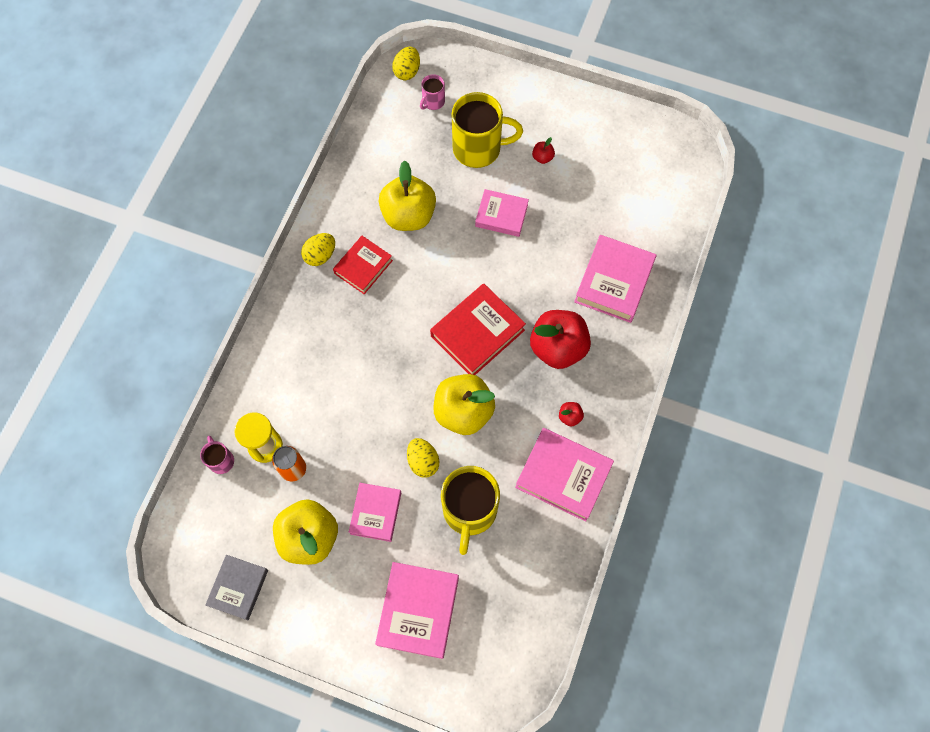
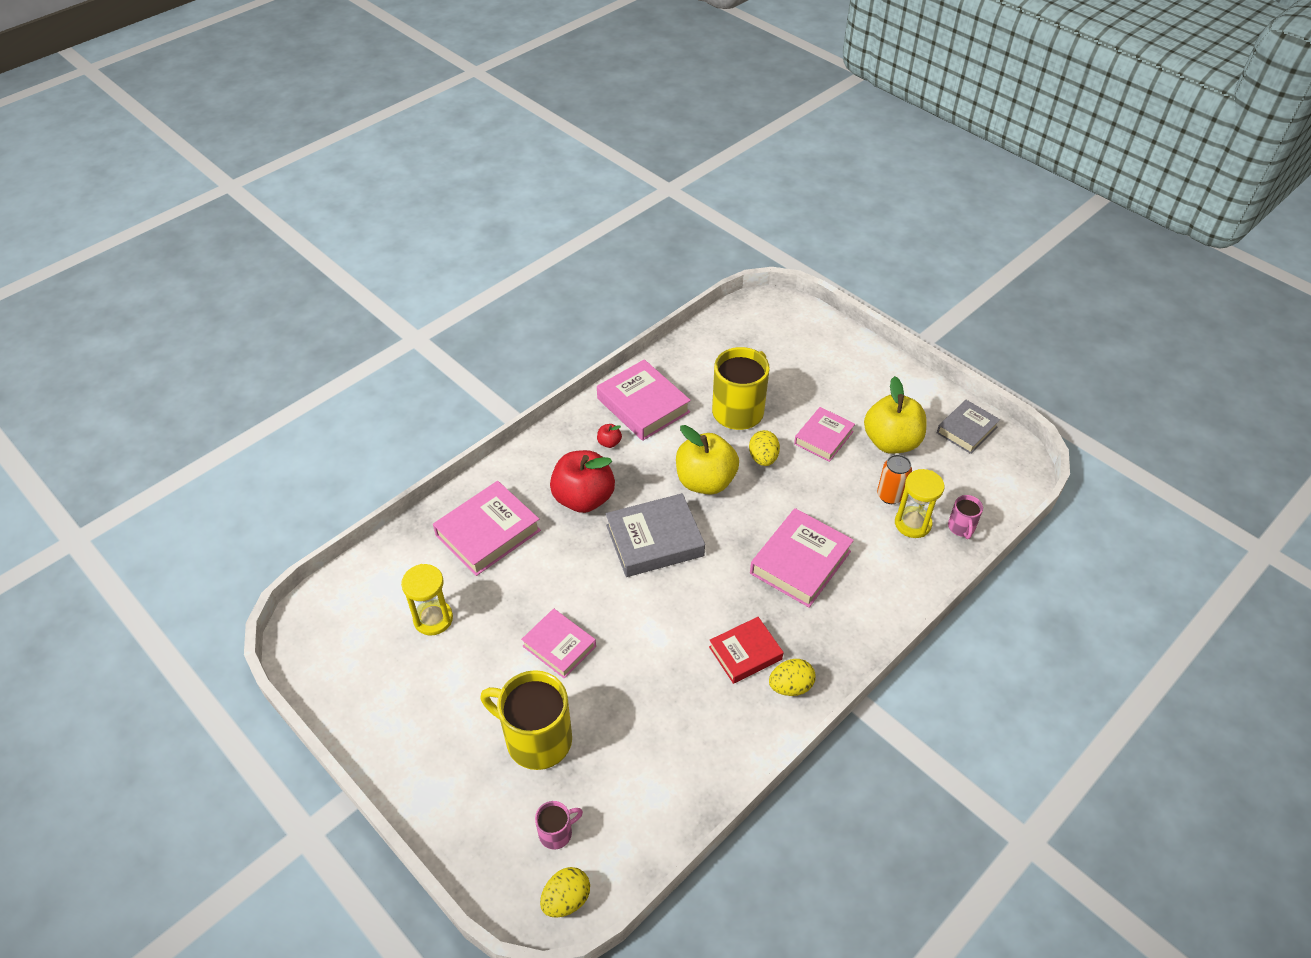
camera: 155 degrees left, 20 degrees down
pink book [375,562,459,659] -> pink book moved to [750,508,854,608]
yellow apple [379,161,436,231] -> none
red book [430,284,526,375] -> grey book [606,493,705,577]
red apple [532,137,555,164] -> none
none -> yellow hourglass [401,564,453,635]

